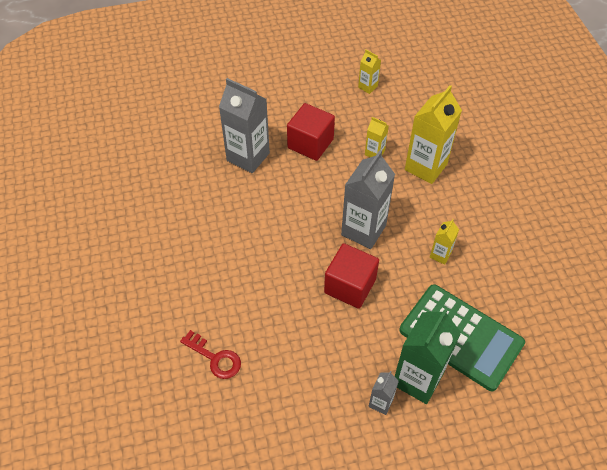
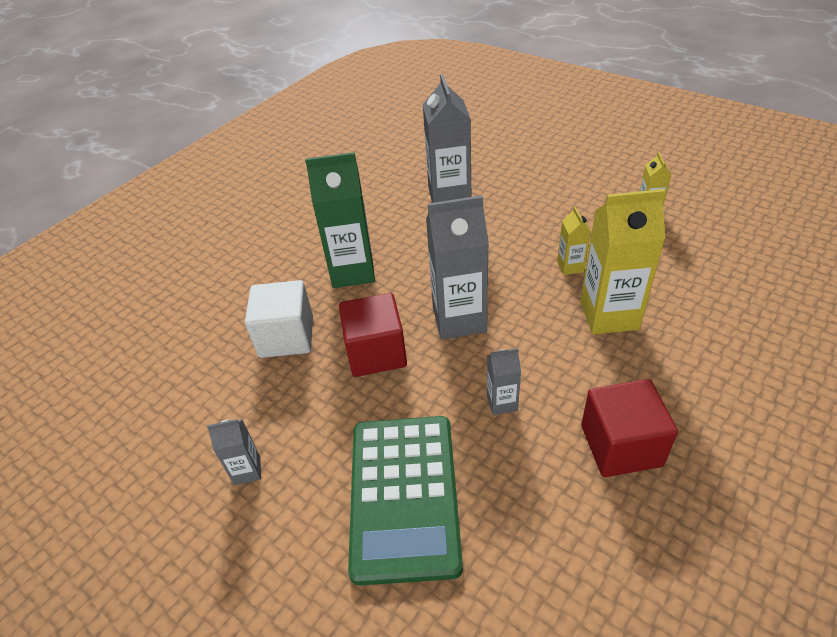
camera: 55 degrees right, 10 degrees down
red key [180,330,241,379] -> none
red cube [287,103,335,161] -> red cube moved to [581,379,678,477]
green carton [395,308,461,404] -> green carton moved to [305,152,375,288]
yellow carton [430,219,459,265] -> grey carton [487,348,521,415]
none -> white cube [245,280,313,358]

